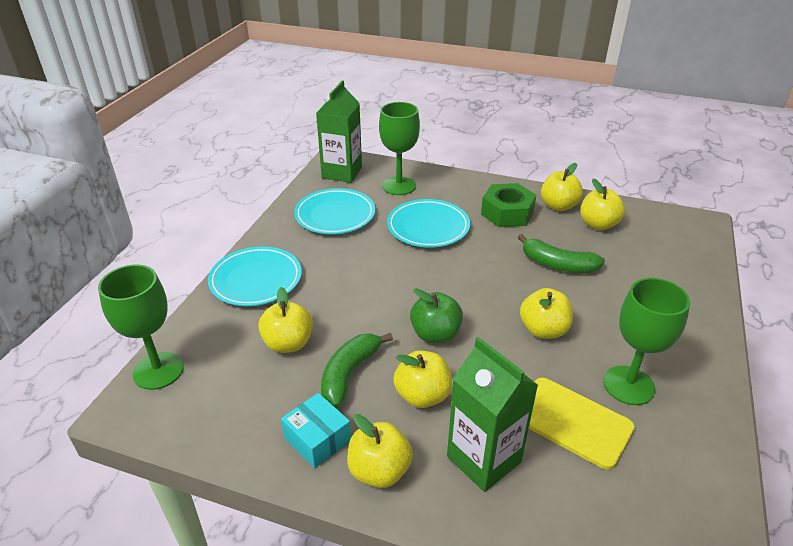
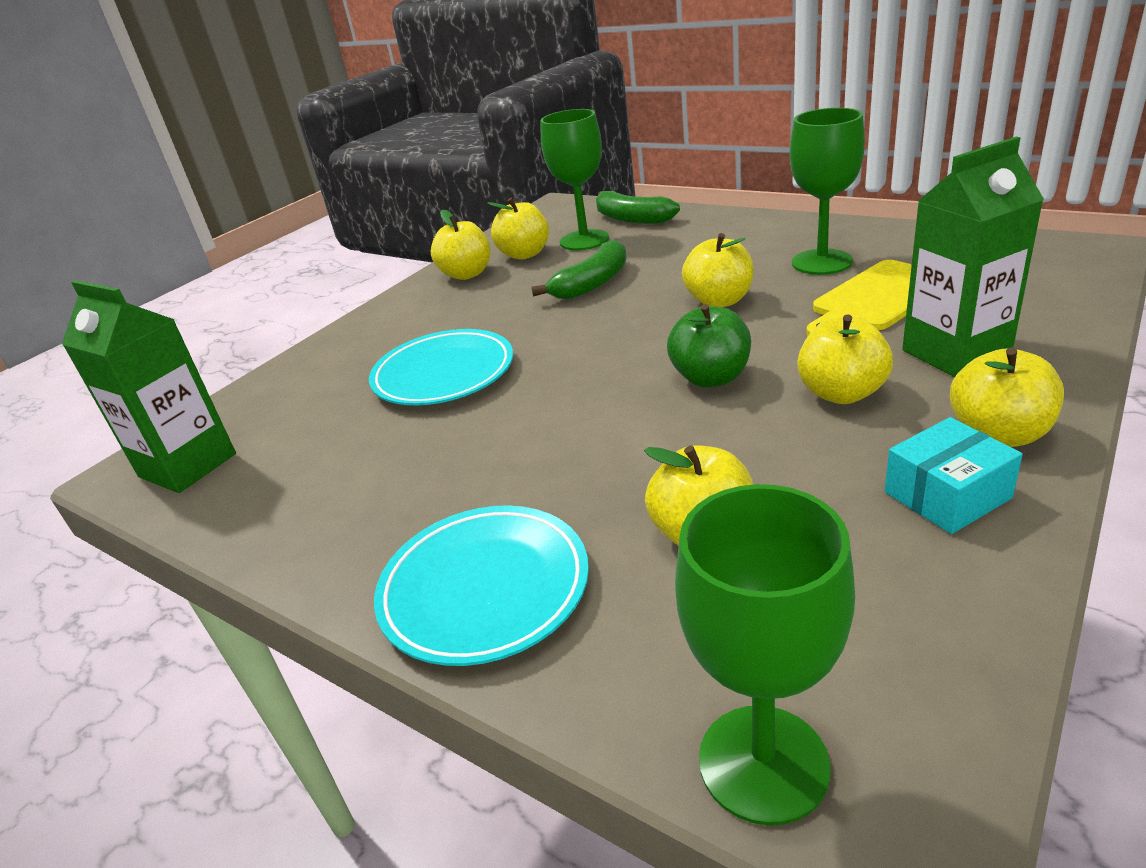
camera: 70 degrees left, 5 degrees down
turquoise plate [294,188,375,234] -> none
green banana [321,333,393,409] -> green banana moved to [596,191,680,224]
green goblet [379,102,420,195] -> green goblet moved to [540,109,609,250]
green nut [481,183,536,227] -> none

